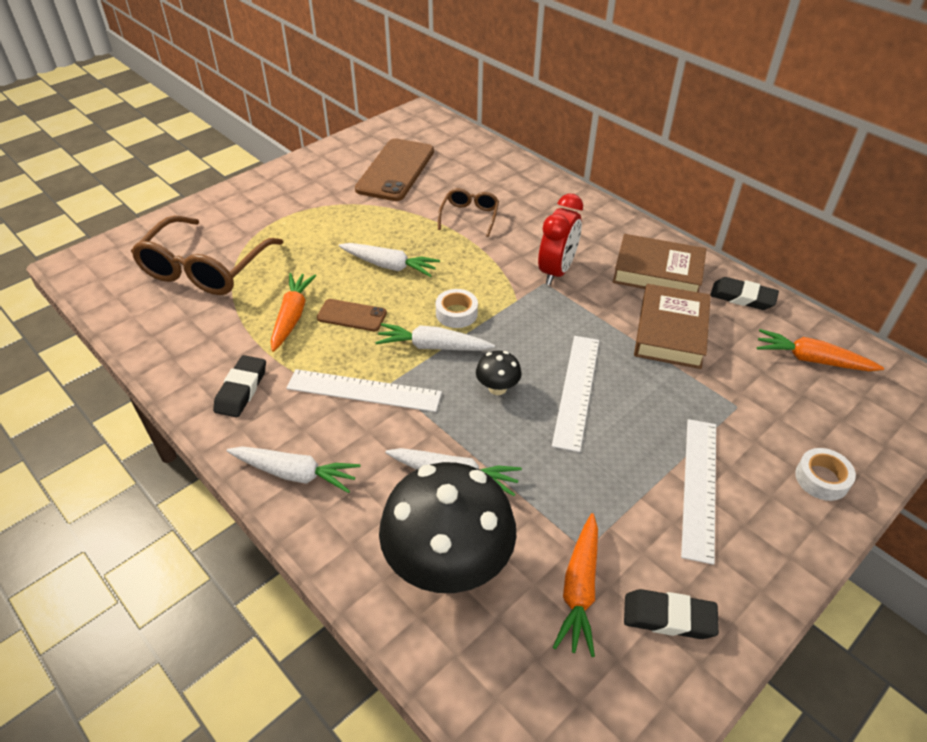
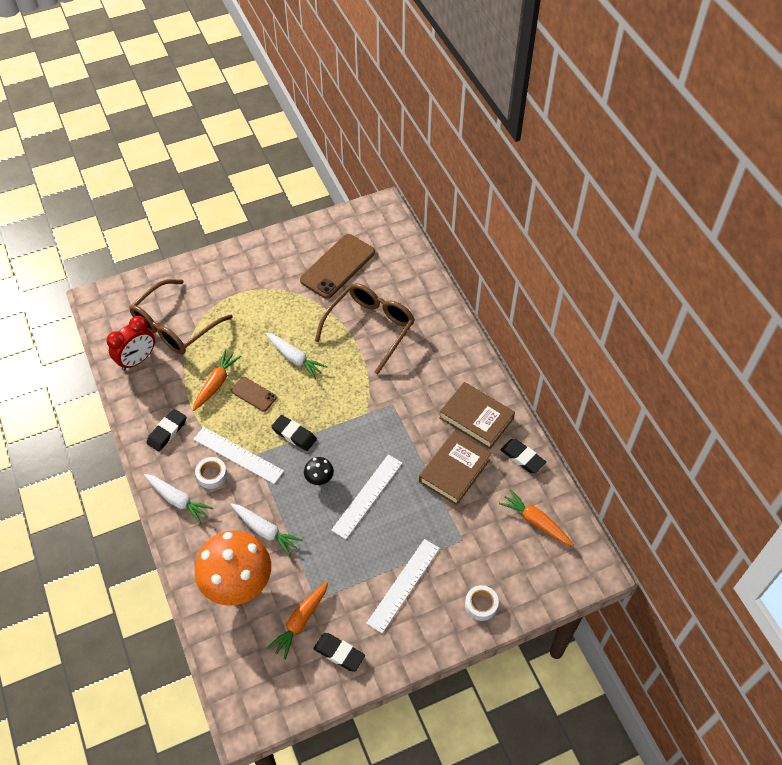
camera: 20 degrees right, 10 degrees up
white carrot [375,323,495,351] -> black eraser [271,415,317,451]
black mushroom [379,462,516,593] -> orange mushroom [195,530,271,606]
white tape [436,289,478,328] -> white tape moved to [195,457,227,489]
brown glasses [438,188,499,237] -> brown glasses [315,283,415,375], size x1.94
red clock [538,194,583,285] -> red clock moved to [106,316,155,371]

